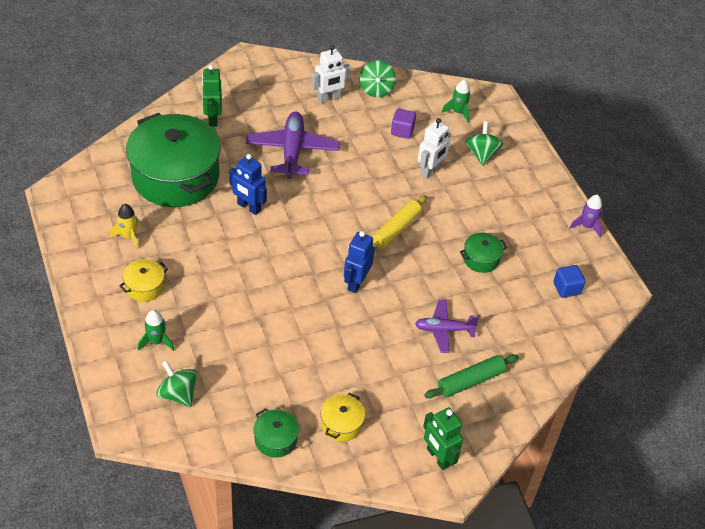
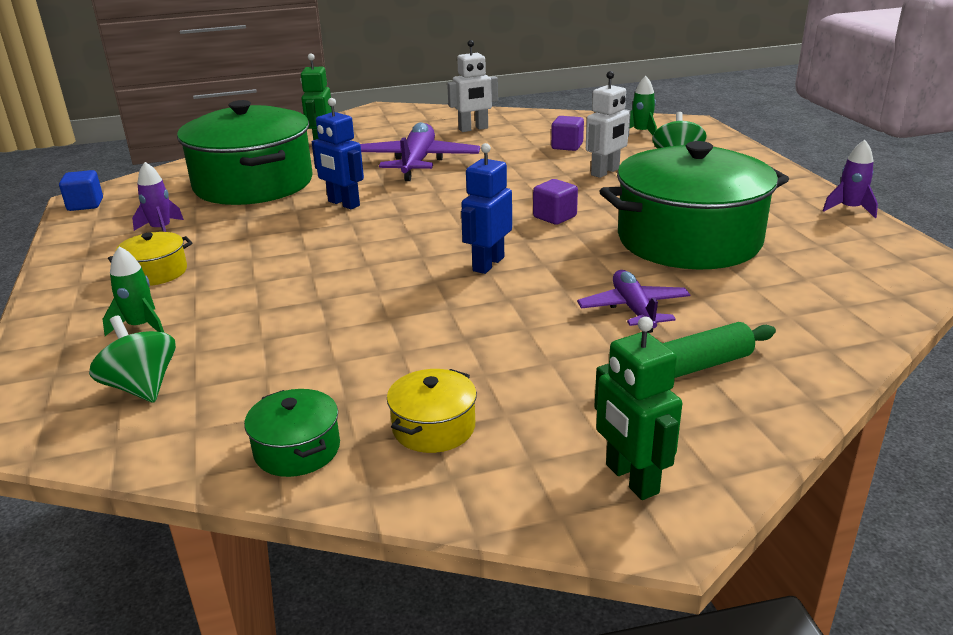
camera: 10 degrees right, 20 degrees down
yellow rocket [110,204,140,250] -> purple rocket [132,162,184,232]
green spinning top [360,61,396,97] -> none
yellow rolling pin [372,195,427,251] -> purple cube [533,179,578,225]
purple plane [415,300,479,353] -> purple plane turned 75 degrees clockwise [577,270,690,333]
green pot [460,232,507,273] -> green pot [600,141,789,269], size x2.43
blue cube [553,265,586,298] -> blue cube moved to [59,170,103,211]

